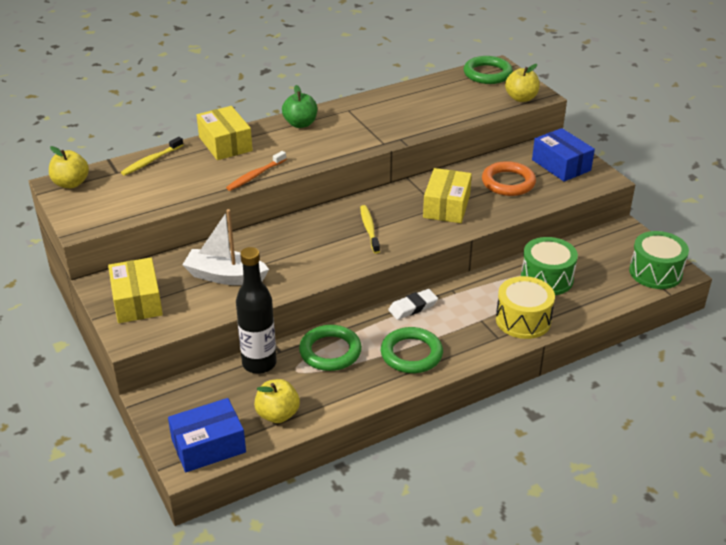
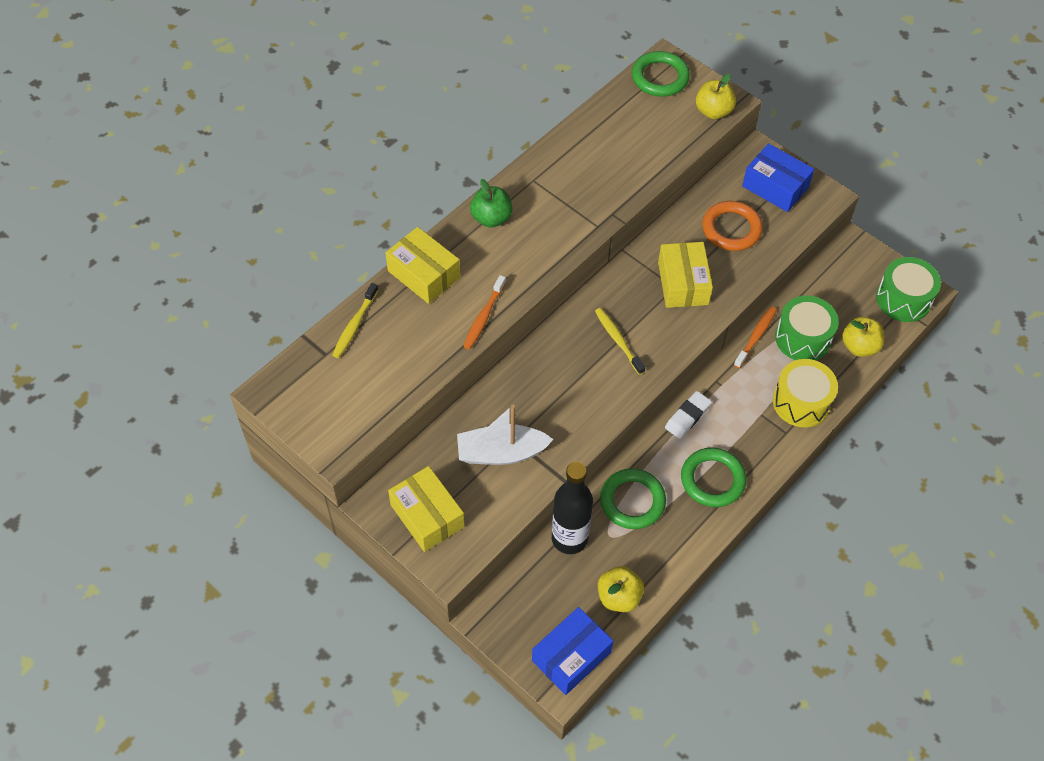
camera: 20 degrees left, 20 degrees up
yellow apple [49,146,89,188] -> yellow apple moved to [842,317,884,357]
none -> orange toothbrush [734,306,777,368]

